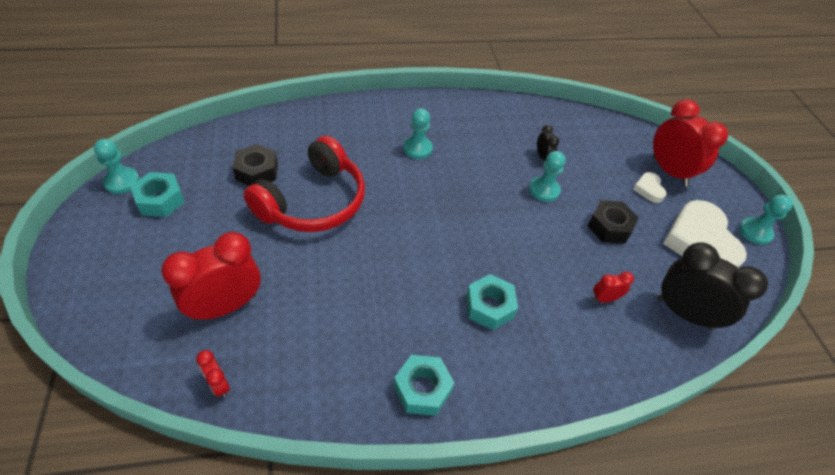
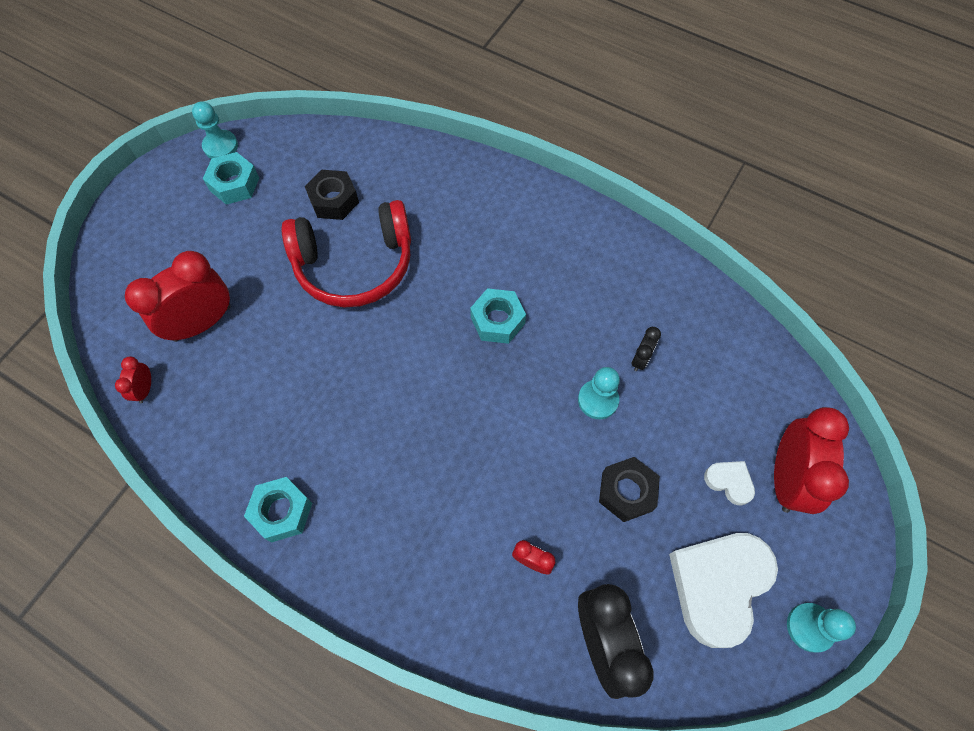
camera: 45 degrees right, 15 degrees up
red clock [161,232,261,321] -> red clock turned 45 degrees counterclockwise [125,251,231,342]
turquoise pawn [403,108,433,159] -> none
turquoise nut [466,274,518,330] -> turquoise nut moved to [470,288,526,344]
white heart [633,172,667,203] -> white heart turned 90 degrees clockwise [704,461,755,505]

